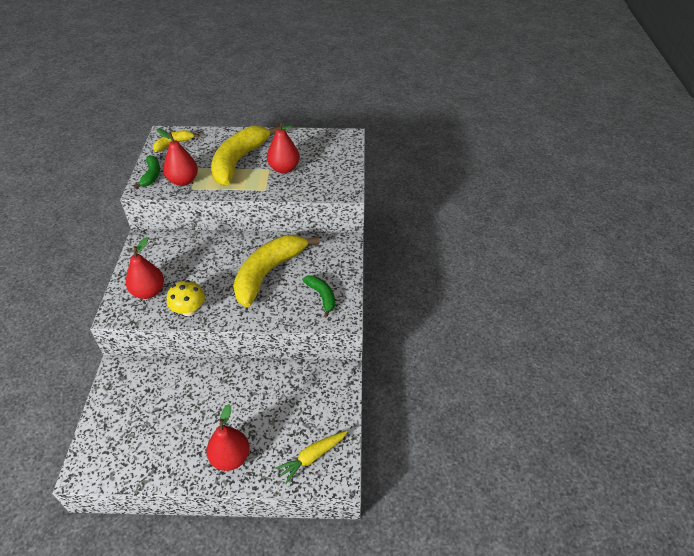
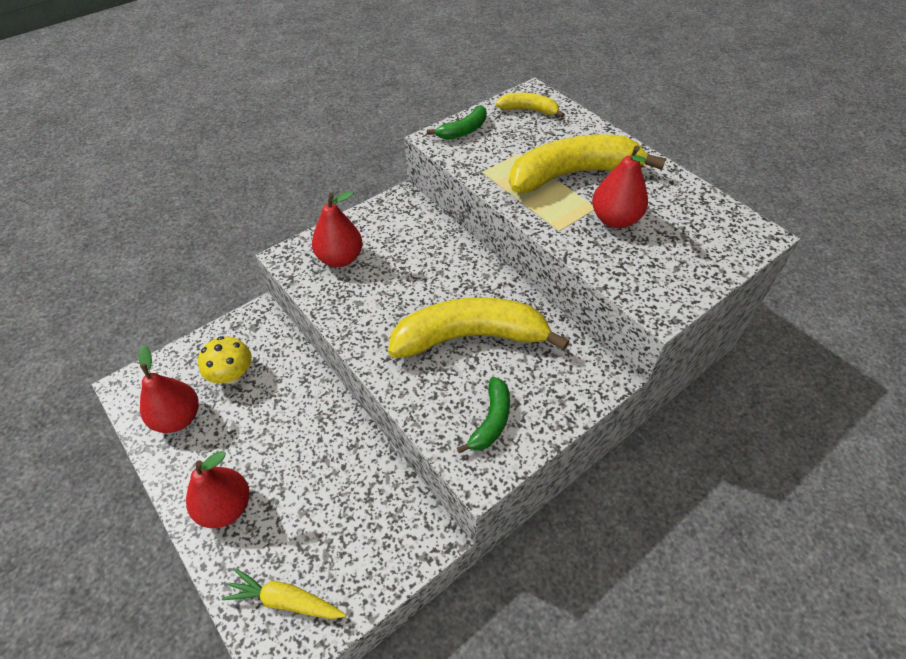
camera: 50 degrees right, 5 degrees up
red pear [157,128,198,186] -> red pear moved to [138,345,199,433]
yellow mushroom [167,280,205,316] -> yellow mushroom moved to [198,336,252,384]

